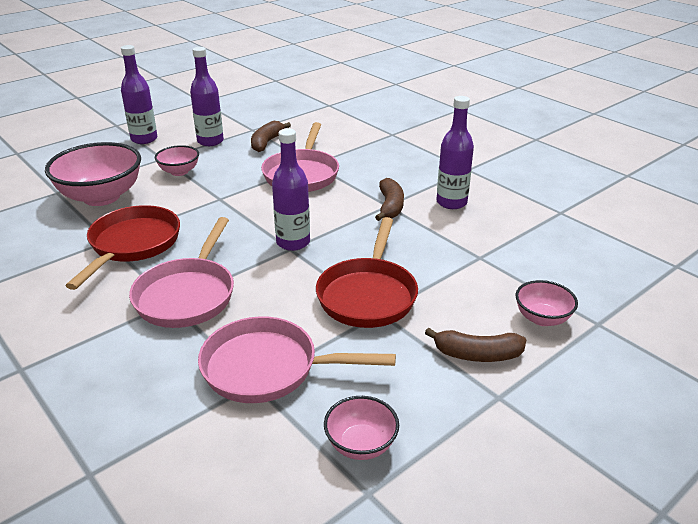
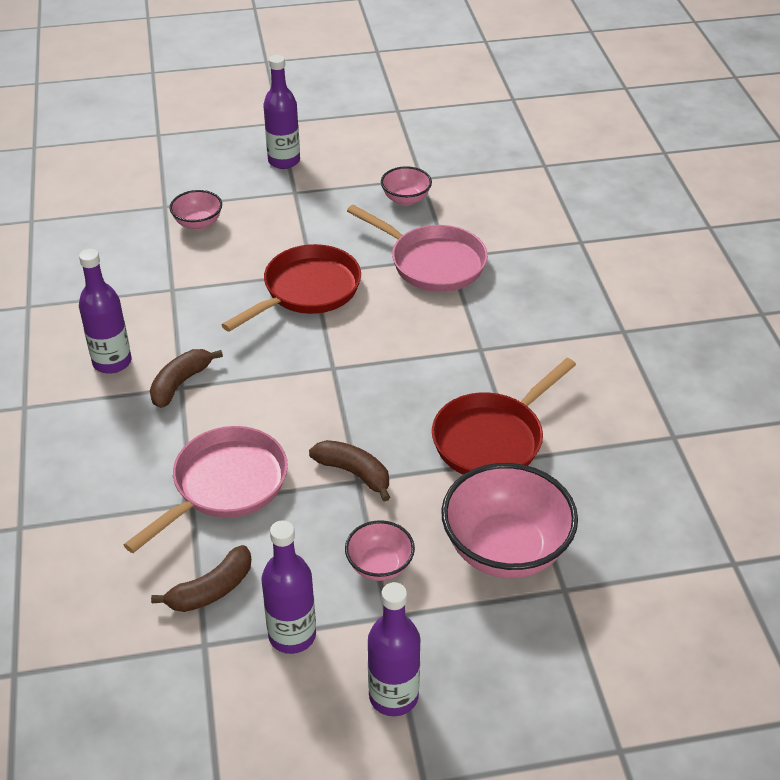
camera: 150 degrees left, 10 degrees up
pink pan [129,217,234,328] -> none
purple bottle [272,129,310,251] -> purple bottle moved to [263,55,300,169]
brown banana [425,328,526,362] -> brown banana moved to [309,440,390,501]

